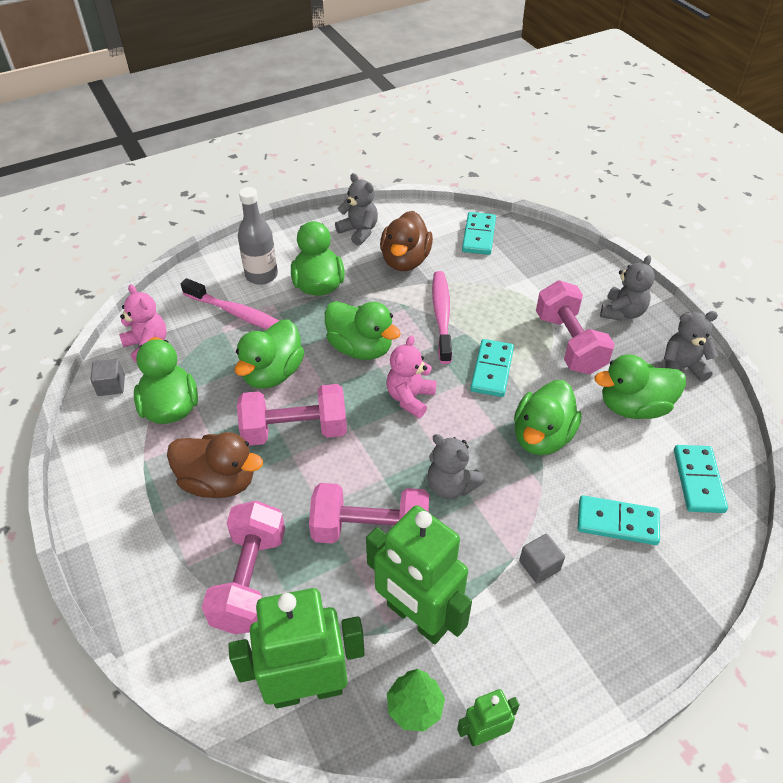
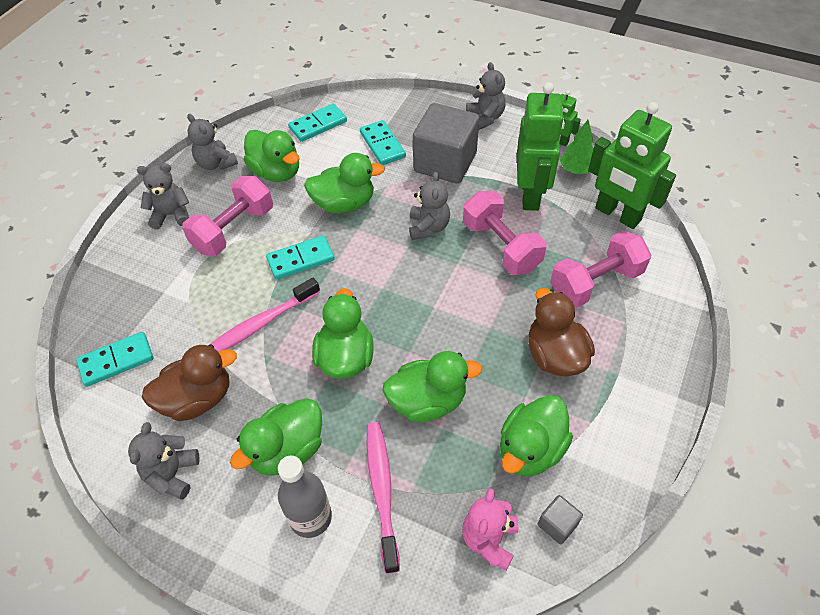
camera: 125 degrees left, 5 degrees up
pink dumbbell [237,384,347,446] -> none
pink teddy bear [387,335,437,418] -> none
grey cube [519,534,565,584] -> grey cube [413,103,479,184], size x2.39
none -> grey teddy bear [466,62,506,130]

